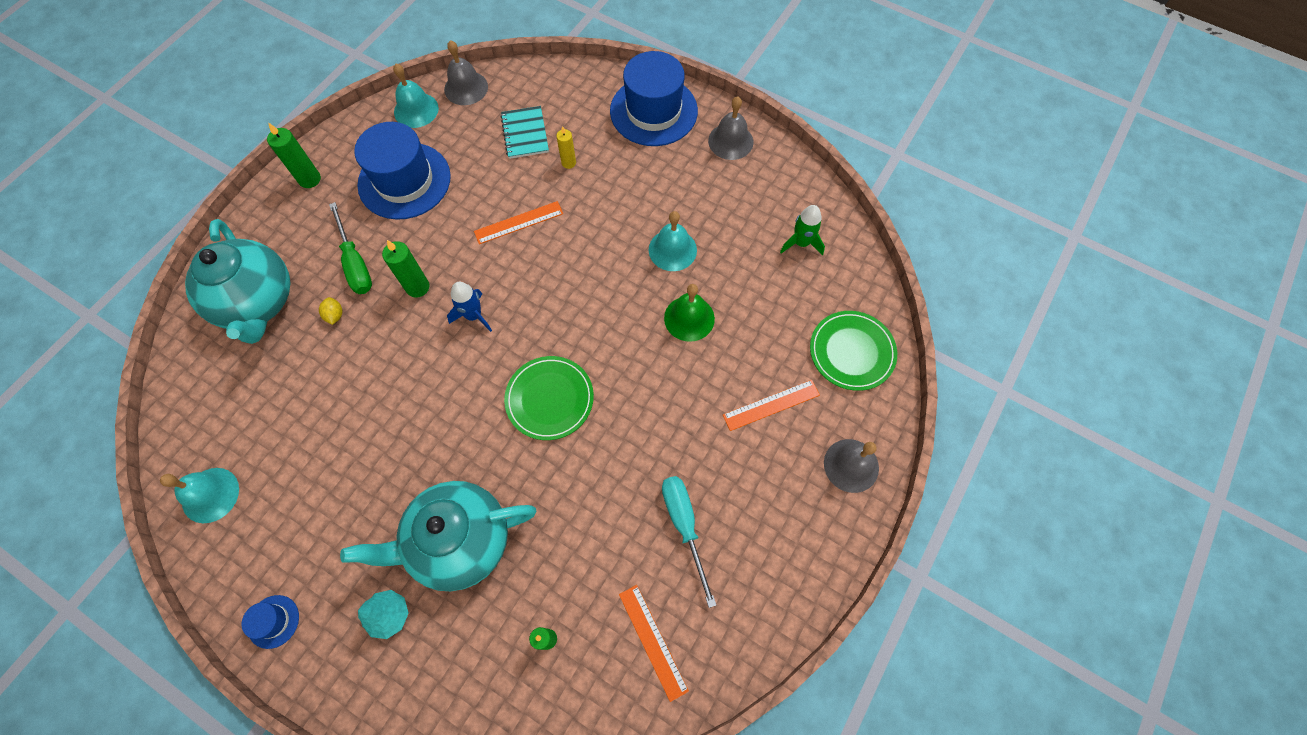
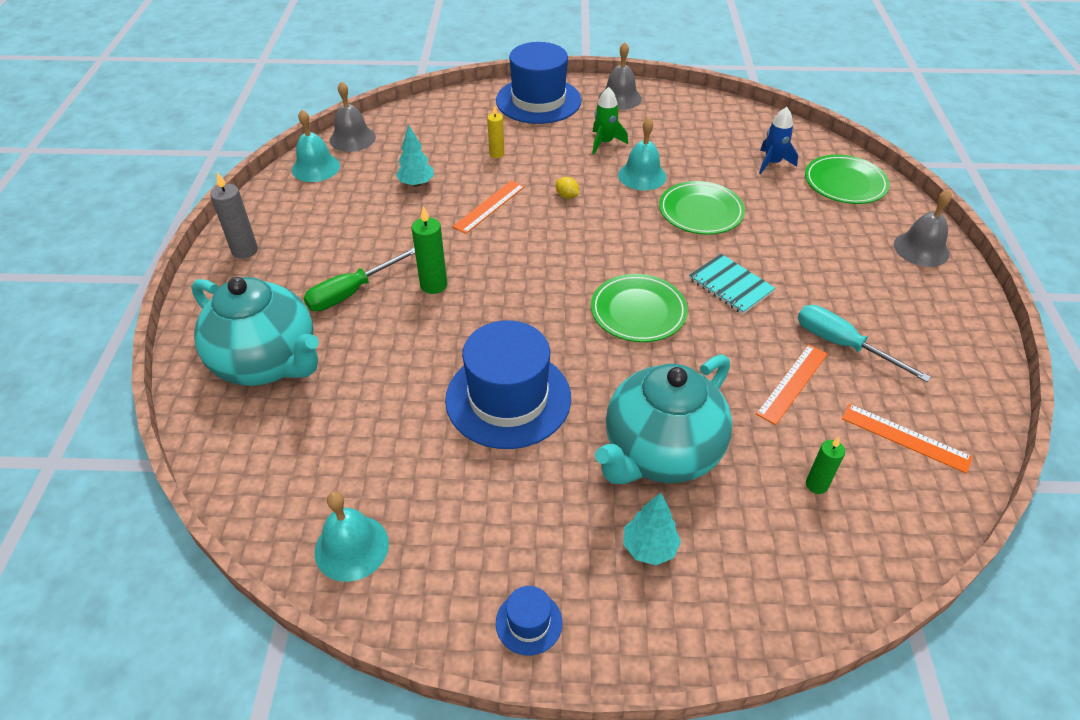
camera: 30 degrees left, 20 degrees down
green candle [267,123,321,188] -> grey candle [210,172,258,259]
yellow lemon [319,297,342,325] -> yellow lemon moved to [556,177,579,199]
green screwdriver [329,202,372,294] -> green screwdriver turned 105 degrees clockwise [303,248,415,311]
blue hat [354,122,451,220] -> blue hat moved to [445,320,571,449]
blue rocket [447,282,492,332] -> blue rocket moved to [759,107,798,174]
turquoise notebook [501,106,549,159] -> turquoise notebook moved to [689,254,775,314]
green bell [664,284,715,342] -> green plate [659,181,745,235]
orange ruler [723,380,820,431] -> orange ruler moved to [756,345,828,425]
green rocket [780,205,825,255] -> green rocket moved to [592,87,628,154]
none -> turquoise tree [396,124,434,187]

